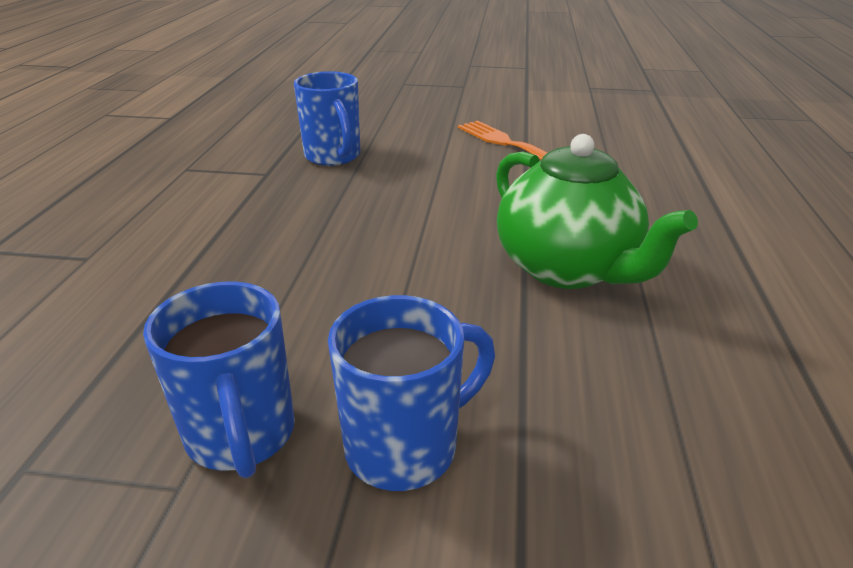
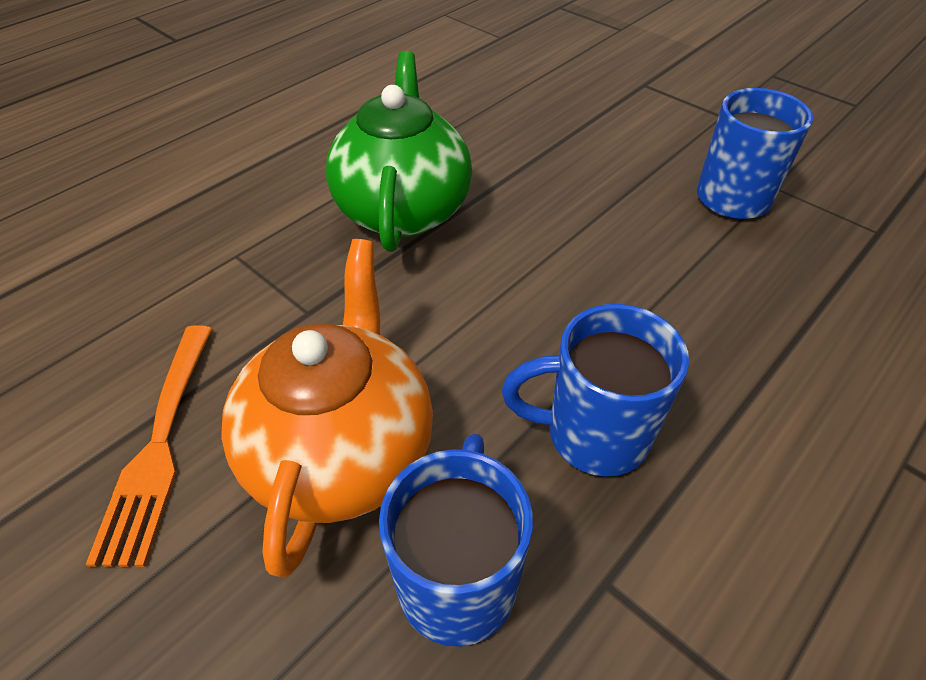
camera: 145 degrees left, 15 degrees up
blue mug [328,295,495,491] -> blue mug moved to [502,304,689,477]
none -> orange teapot [221,239,433,578]

